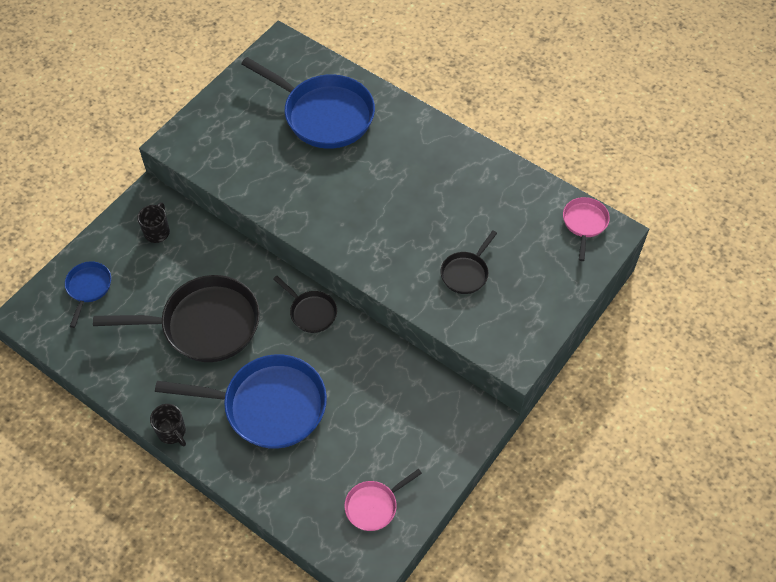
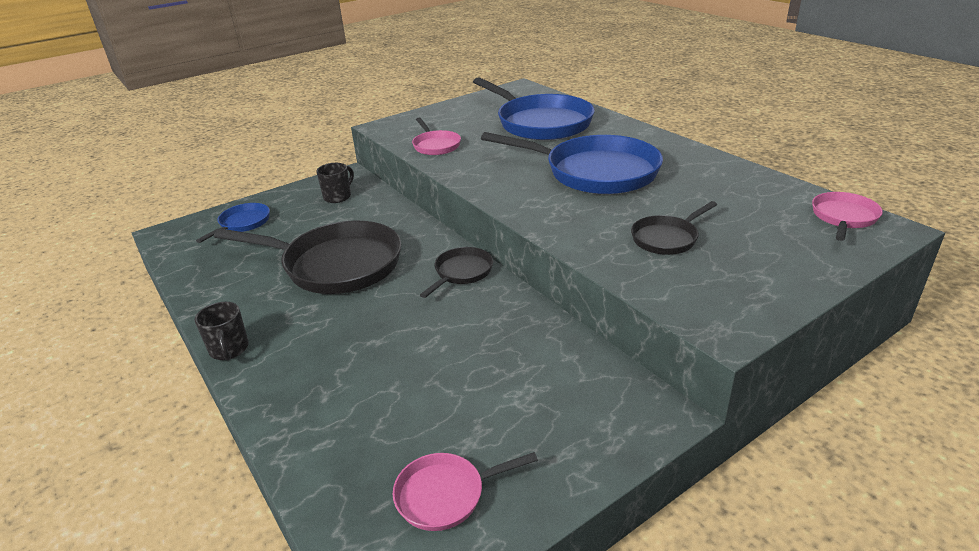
camera: 20 degrees right, 25 degrees down
blue pan [155,354,327,449] -> blue pan moved to [481,132,663,194]
black pan [273,276,337,333] -> black pan turned 120 degrees counterclockwise [420,247,493,298]
none -> pink pan [412,118,461,155]

